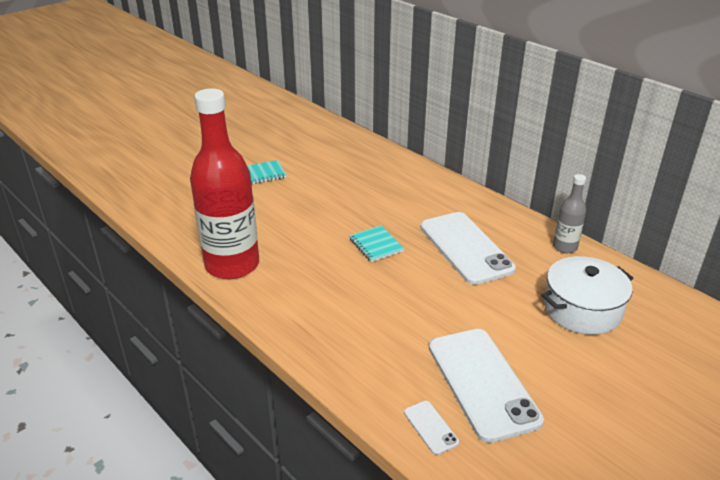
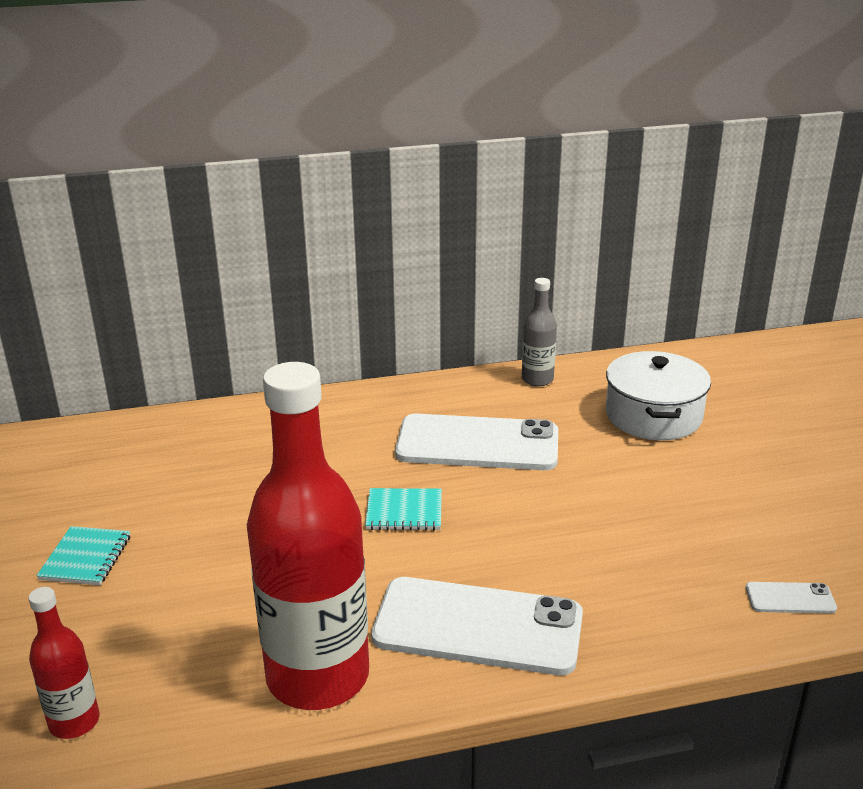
camera: 60 degrees left, 5 degrees down
white phone [429,329,544,443] -> white phone moved to [371,577,583,675]
none -> red bottle [29,587,100,739]

